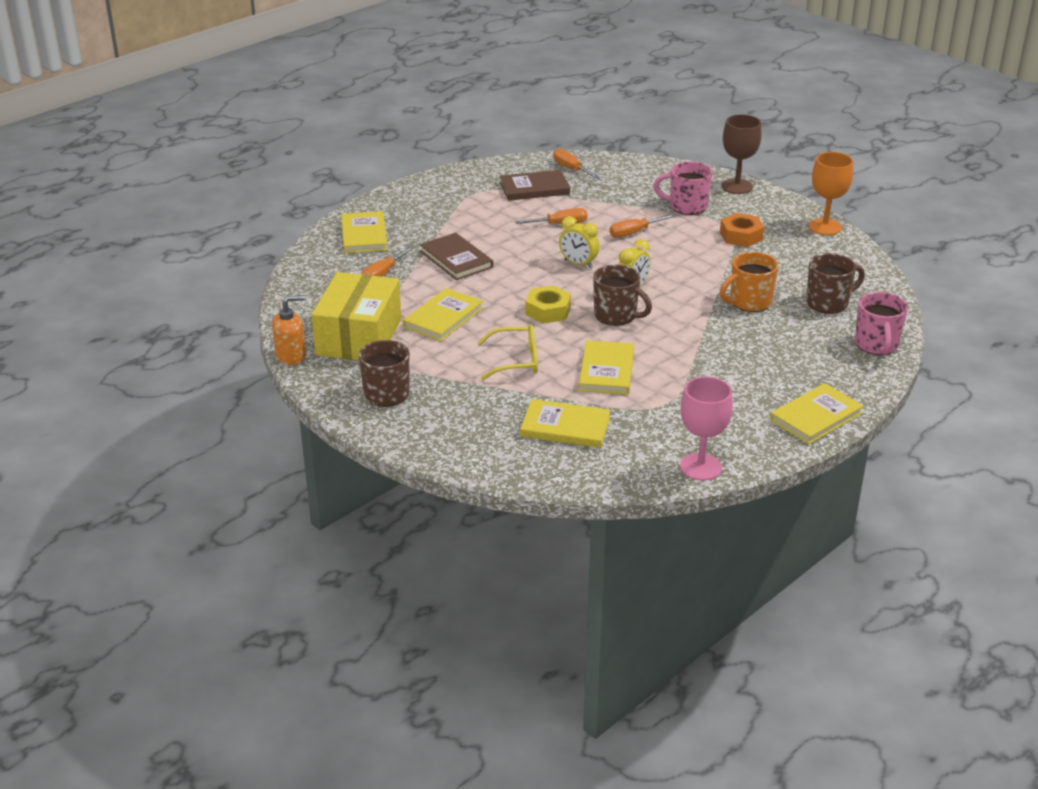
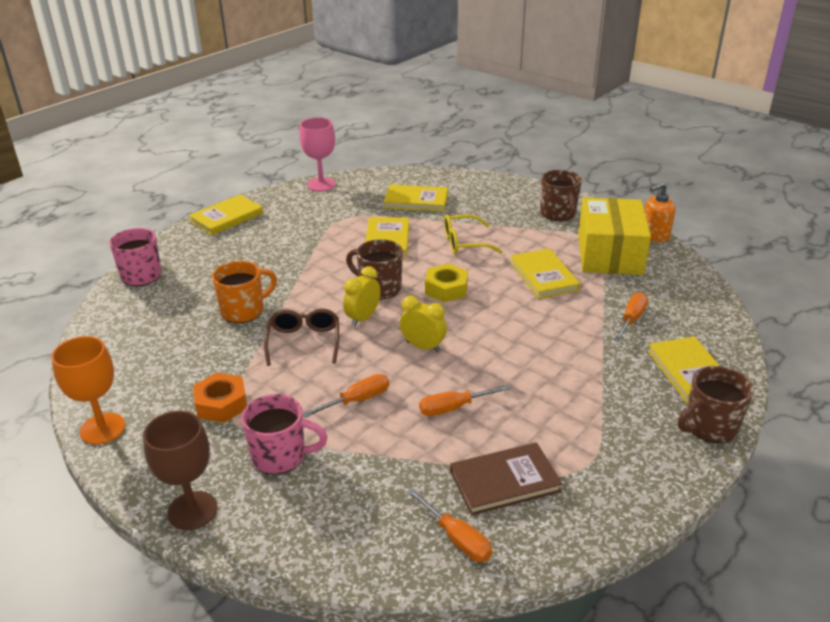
camera: 175 degrees right, 0 degrees up
yellow book [403,288,483,341] -> yellow book turned 45 degrees counterclockwise [510,248,580,299]
brown book [420,233,493,280] -> none
brown mug [806,253,865,314] -> brown mug moved to [678,366,754,443]
none -> brown glasses [264,308,339,366]

